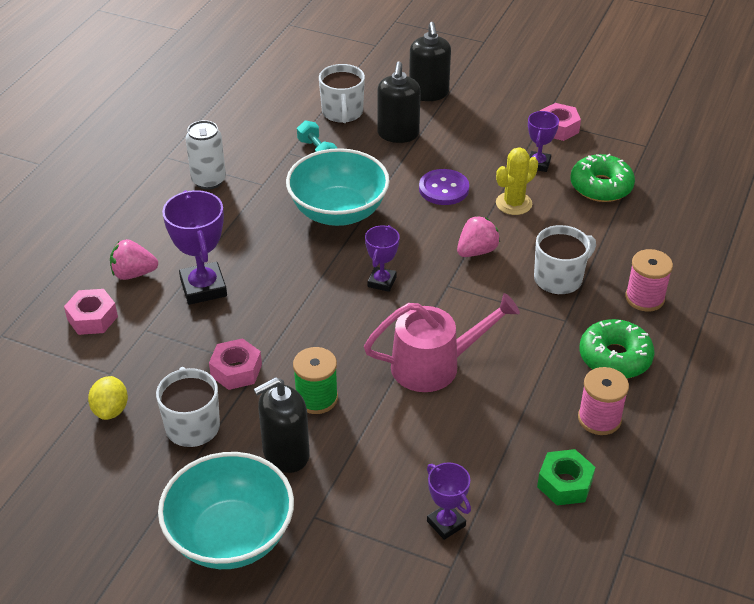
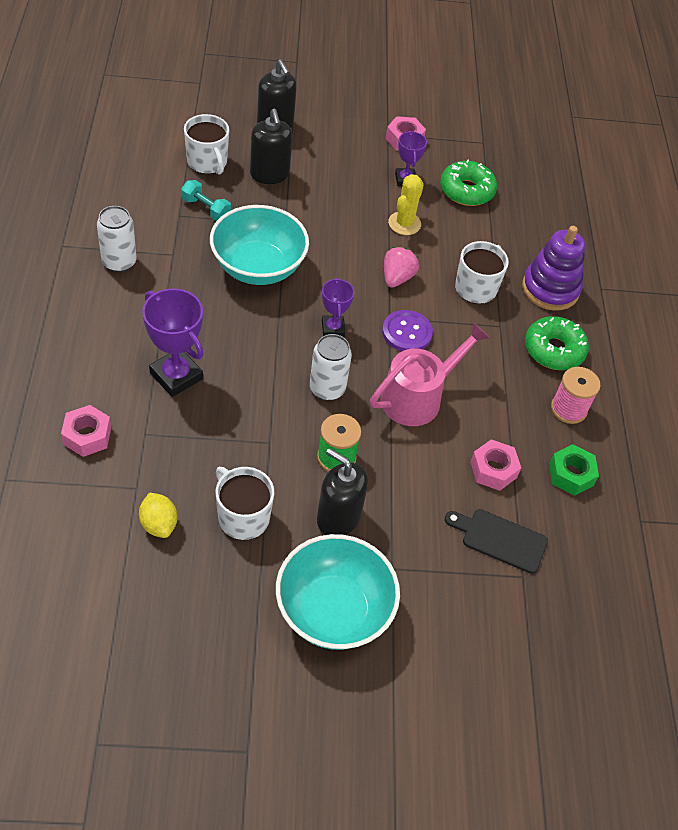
camera: 30 degrees left, 10 degrees up
pink strawberry [110,239,158,280] -> none
pink nut [209,338,262,390] -> pink nut moved to [470,439,521,491]
black soap dispenser [254,377,310,473] -> black soap dispenser turned 90 degrees clockwise [317,448,368,535]
purple button [419,169,469,205] -> purple button moved to [382,310,433,351]
purple trophy [427,462,471,540] -> black cutting board [445,509,548,574]
pink spool [625,249,673,312] -> purple stacking toy [522,226,585,311]
none -> white can [310,334,352,401]

